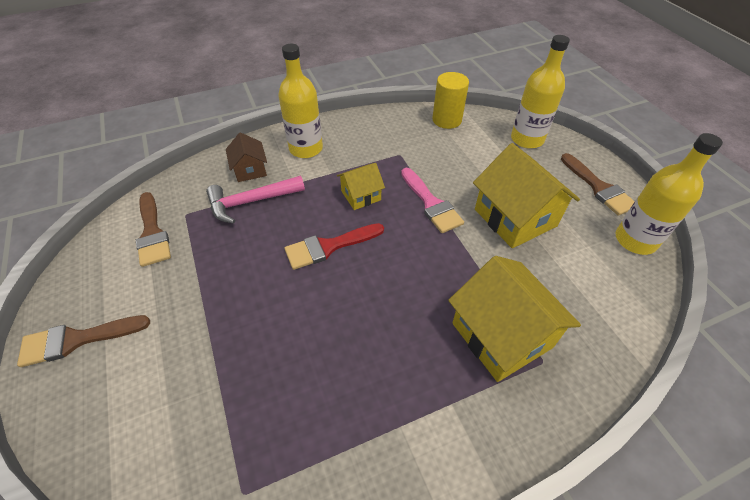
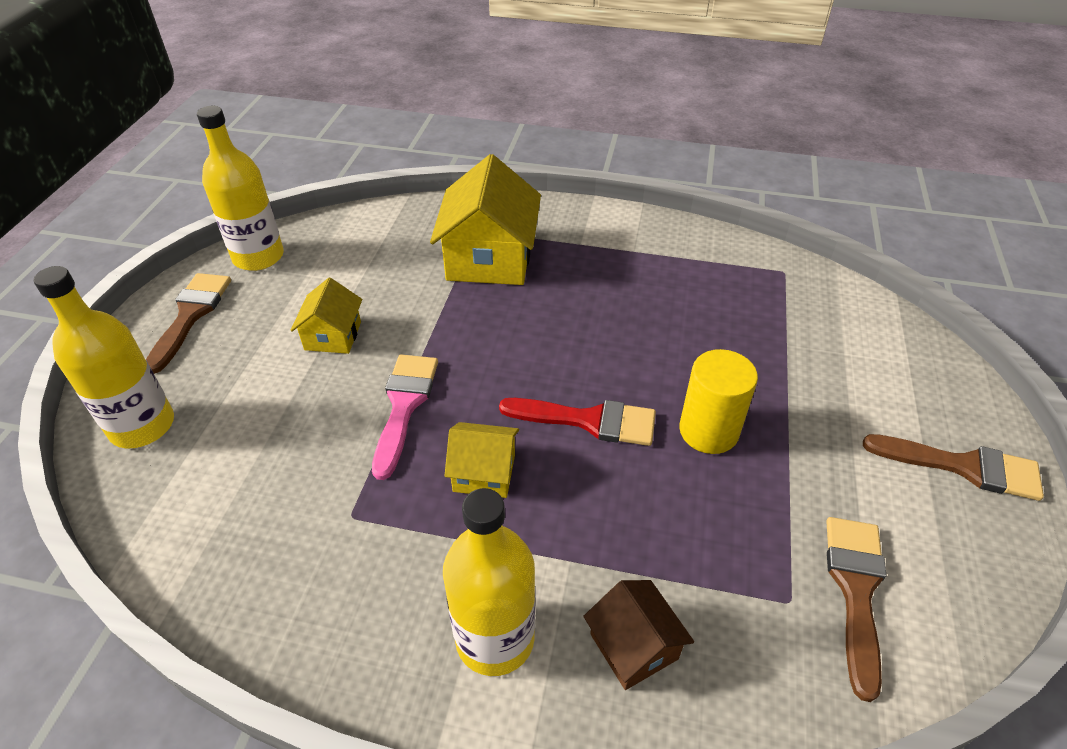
camera: 145 degrees left, 5 degrees down
pink hammer [206,175,305,224] -> none
brown house [226,132,267,182] -> brown house turned 45 degrees counterclockwise [583,580,694,690]
yellow cylinder [432,72,469,129] -> yellow cylinder moved to [679,349,758,454]
yellow house [473,143,580,248] -> yellow house [290,278,362,354], size x0.54

